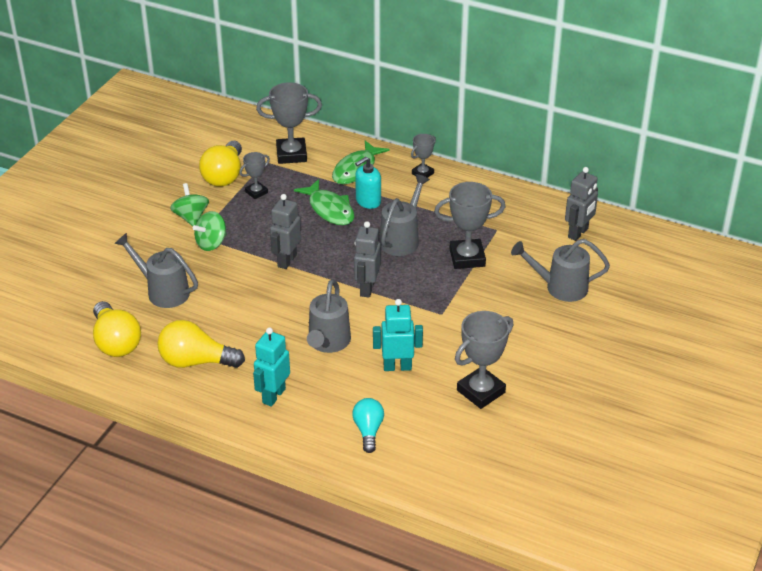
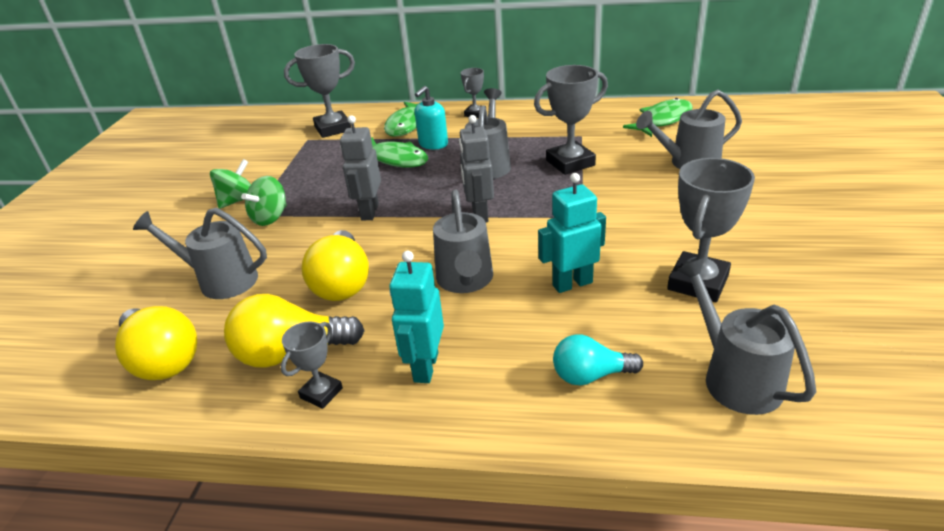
camera: 15 degrees left, 5 degrees down
green spinning top [170,183,209,226] -> green spinning top turned 75 degrees clockwise [210,159,251,209]
yellow light bulb [199,141,242,187] -> yellow light bulb moved to [301,230,369,301]
grey trophy [240,152,270,199] -> grey trophy moved to [281,322,343,409]
turquoise light bulb [352,398,384,453] -> turquoise light bulb turned 75 degrees counterclockwise [553,334,643,385]
grey robot [565,167,598,241] -> green fish [623,98,693,137]
none -> grey watering can [677,258,816,415]

